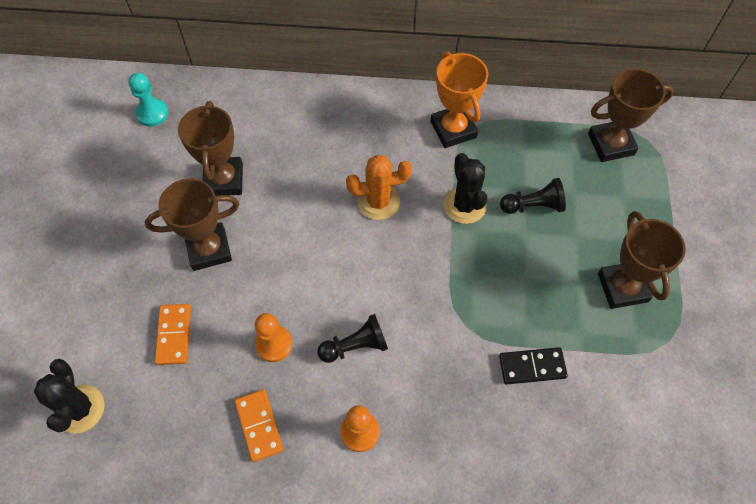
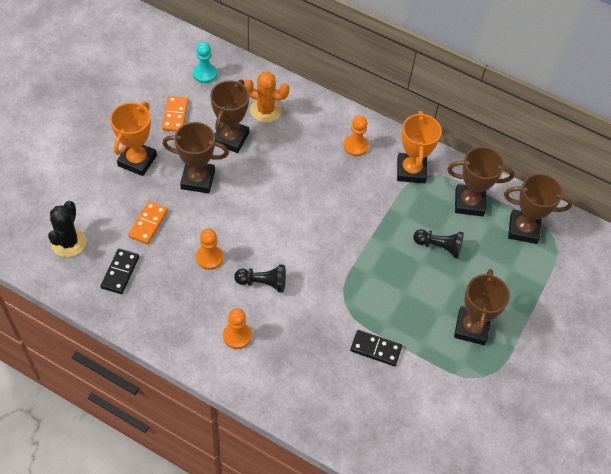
camera: 20 degrees right, 5 degrees down
orange domino [234,389,284,462] -> orange domino moved to [162,96,189,132]
orange cactus [346,155,412,220] -> orange cactus moved to [244,71,290,123]
black cactus [444,153,487,224] -> none
none -> black domino [101,249,139,294]
none -> orange trophy [110,102,157,176]
none -> orange pawn [344,115,369,156]
none -> brown trophy [447,147,515,216]

